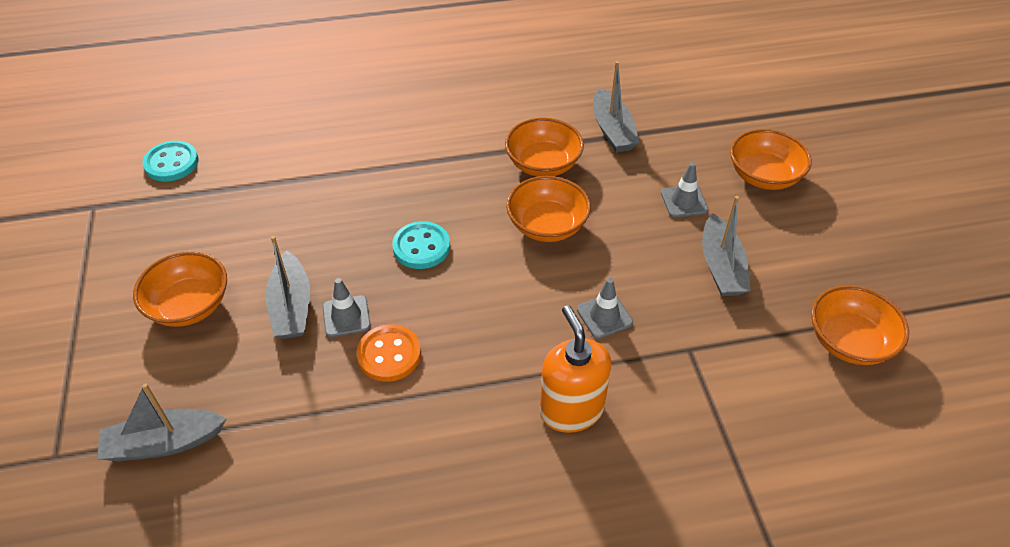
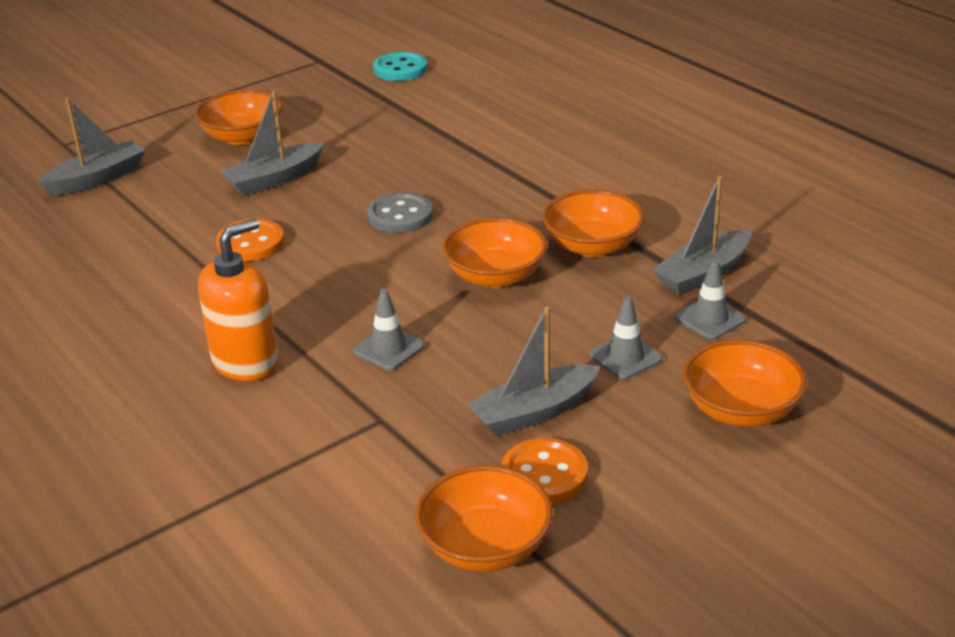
camera: 65 degrees right, 15 degrees down
grey boat [97,383,227,461] -> grey boat turned 90 degrees clockwise [37,98,145,196]
grey traffic cone [322,278,371,337] -> grey traffic cone moved to [675,259,746,340]
turquoise button [392,221,450,269] -> grey button [367,192,433,233]
none -> orange button [501,438,588,504]

